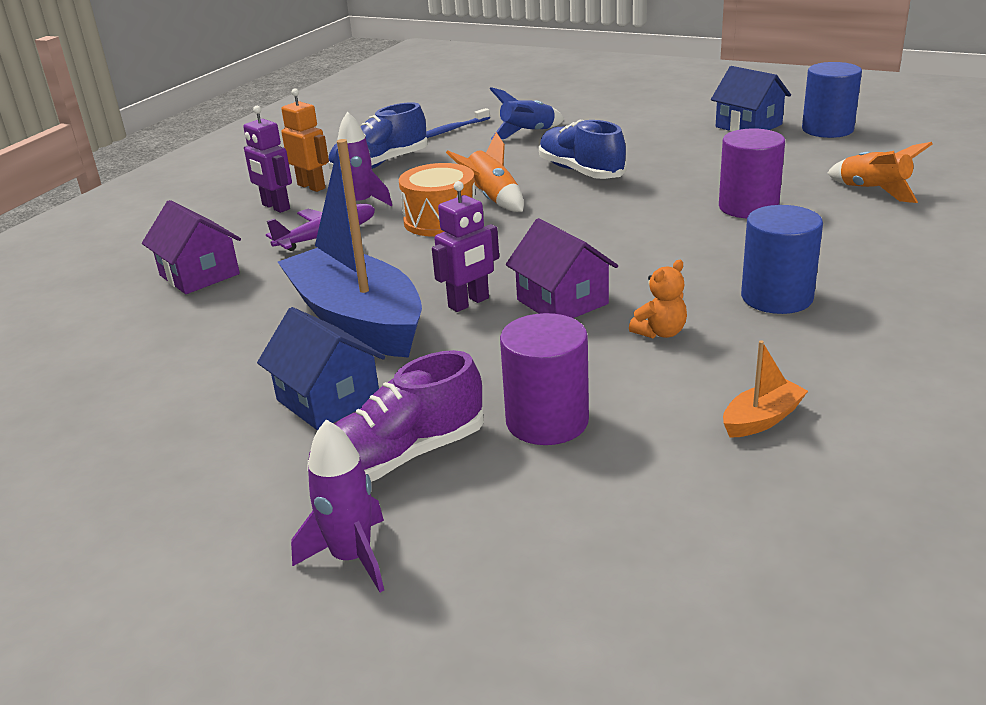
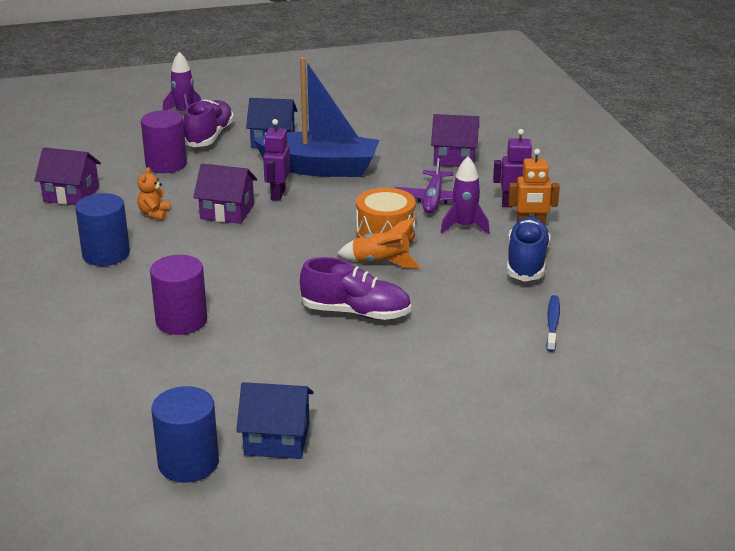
camera: 135 degrees right, 0 degrees up
blue rocket [490,87,565,139] -> none
blue shoe [539,119,627,179] -> purple shoe [300,257,411,320]
orange boat [723,340,808,437] -> purple house [34,147,101,205]
orange rocket [828,142,932,203] -> none

